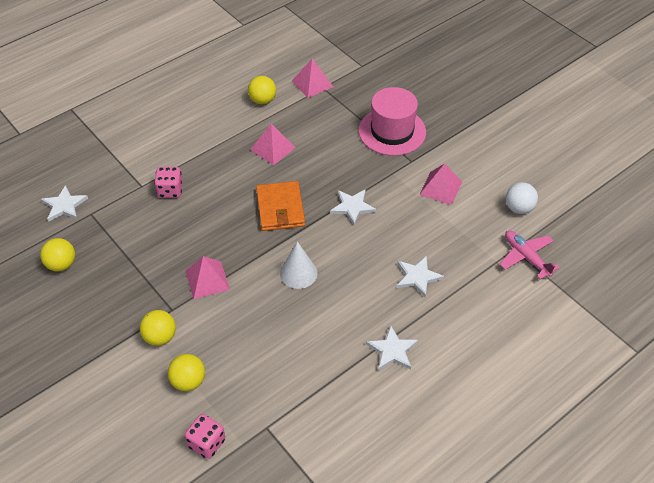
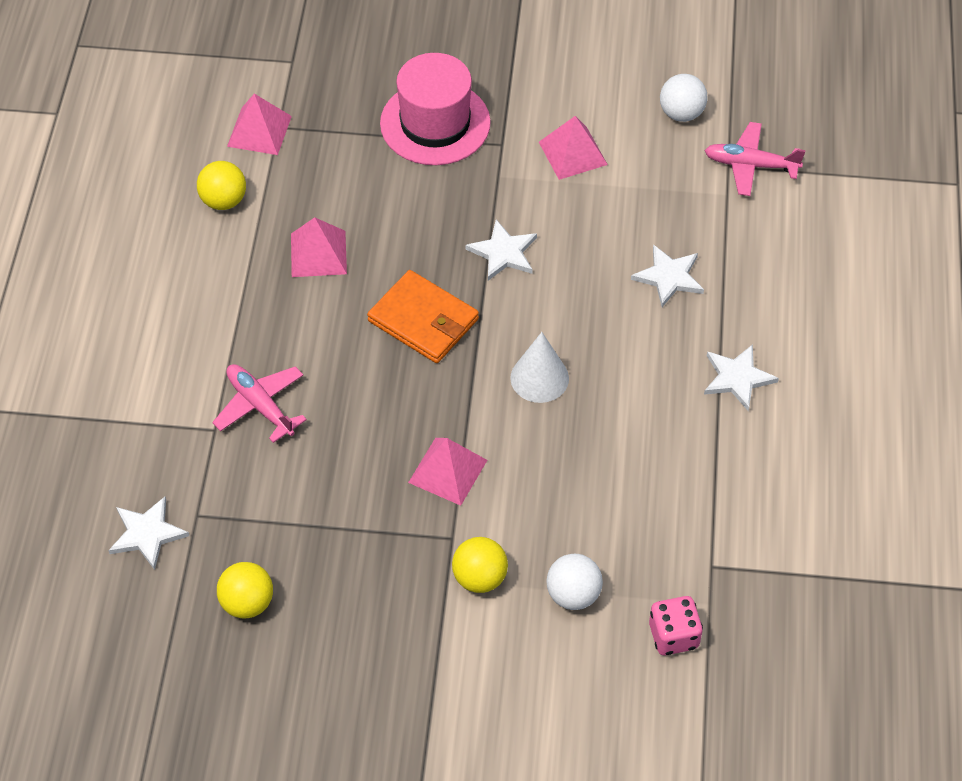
camera: 45 degrees left, 5 degrees up
pink dice [154,167,183,198] -> pink plane [212,364,307,443]
yellow ball [168,354,205,391] -> white ball [546,554,603,610]

